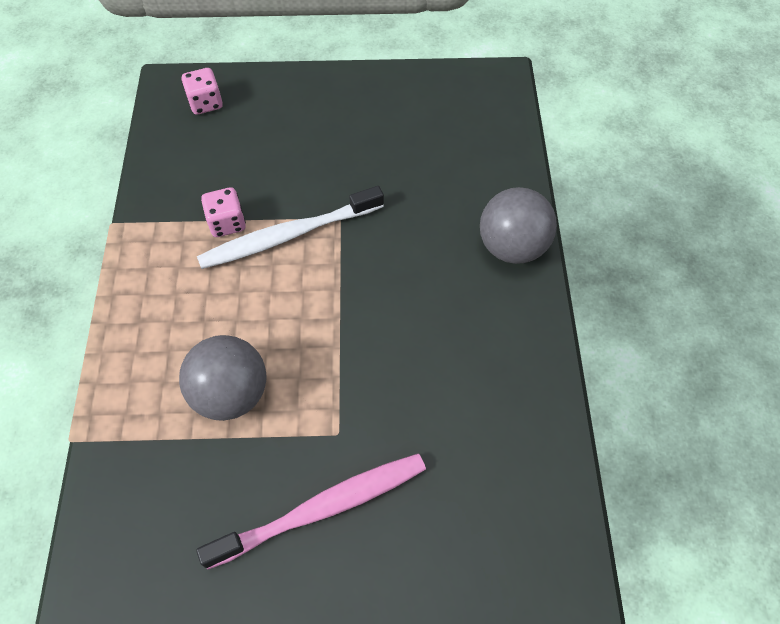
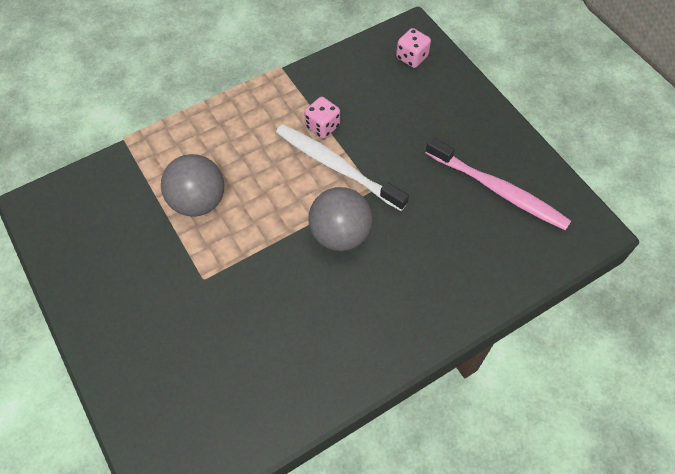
camera: 60 degrees right, 0 degrees up
pink toothbrush [196,453,426,570] -> pink toothbrush moved to [426,137,571,230]
grey ball [480,187,557,264] -> grey ball moved to [308,187,372,251]

